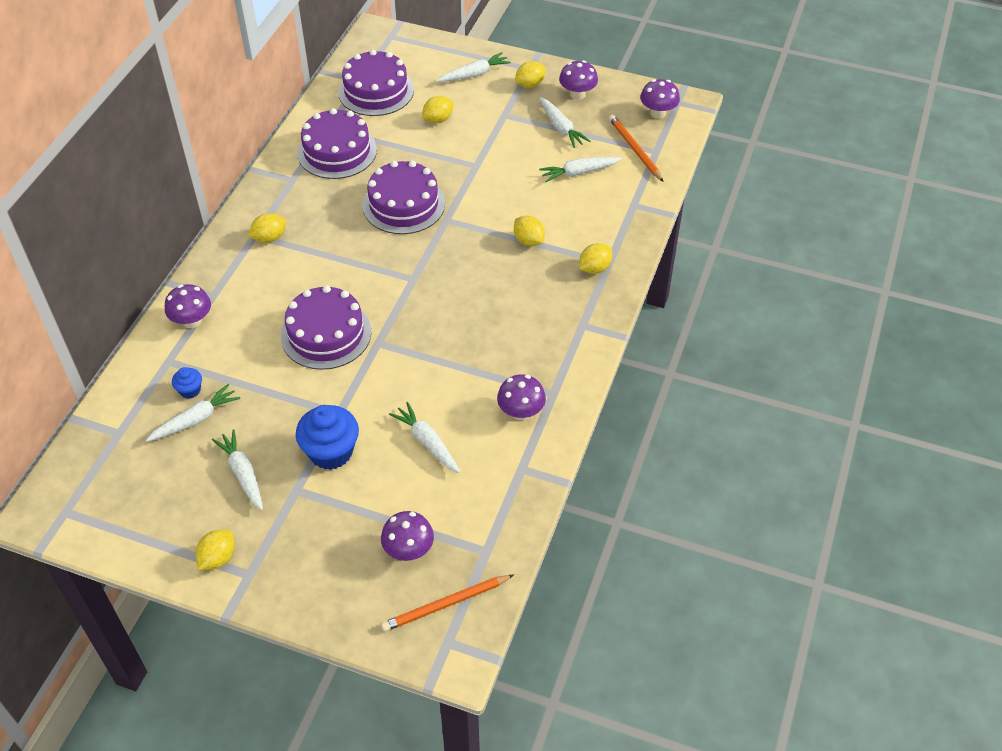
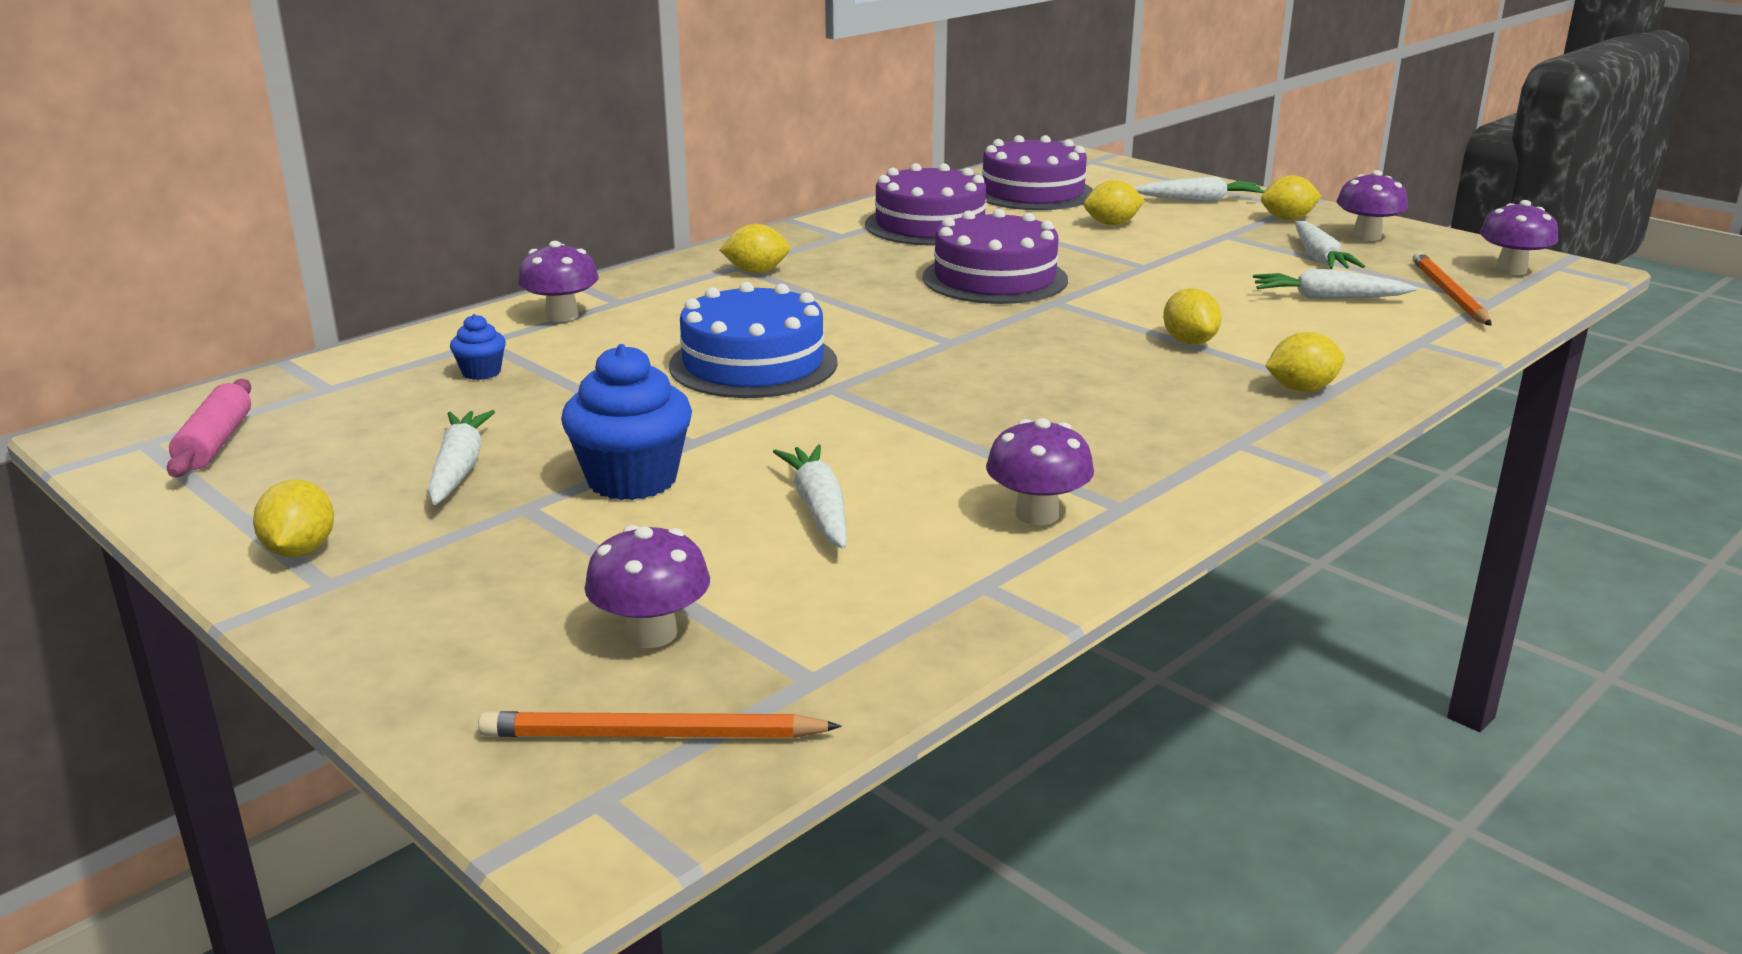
camera: 25 degrees right, 25 degrees down
white carrot [146,384,240,442] -> none
yellow lemon [196,530,235,570] -> yellow lemon turned 60 degrees counterclockwise [253,479,334,557]
purple cake [281,285,371,370] -> blue cake [669,282,838,398]
none -> pink rolling pin [167,379,251,477]

